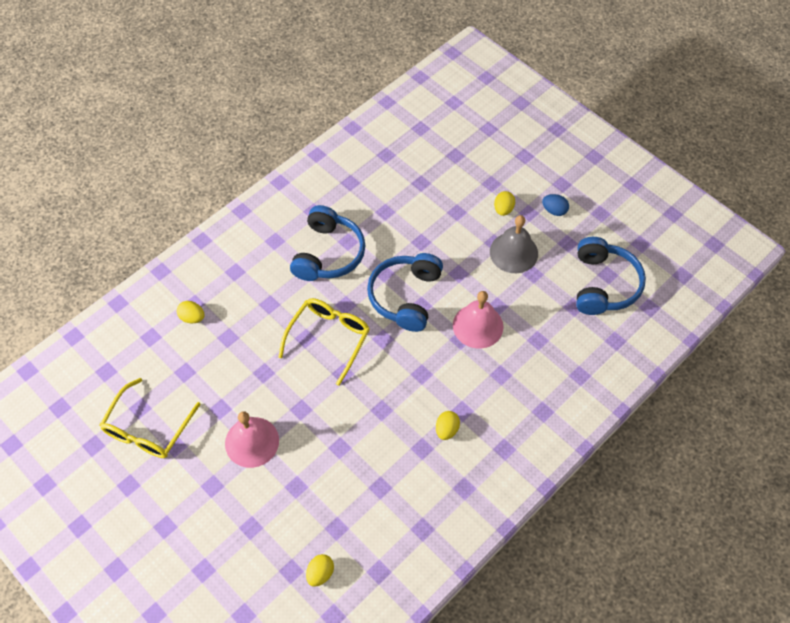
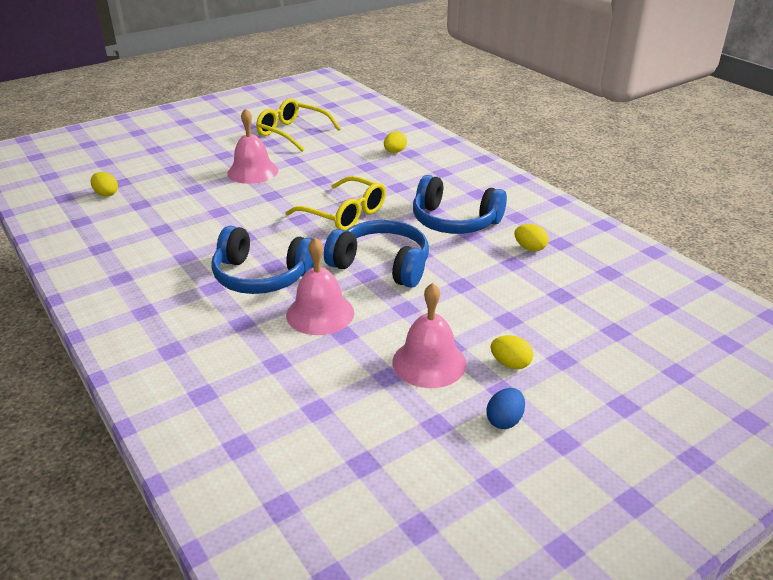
camera: 100 degrees right, 25 degrees down
yellow egg [436,411,460,440] -> yellow egg moved to [514,224,549,252]
grey bell [490,215,538,273] -> pink bell [393,283,467,388]
blue headphones [576,237,646,315] -> blue headphones moved to [211,226,314,294]

